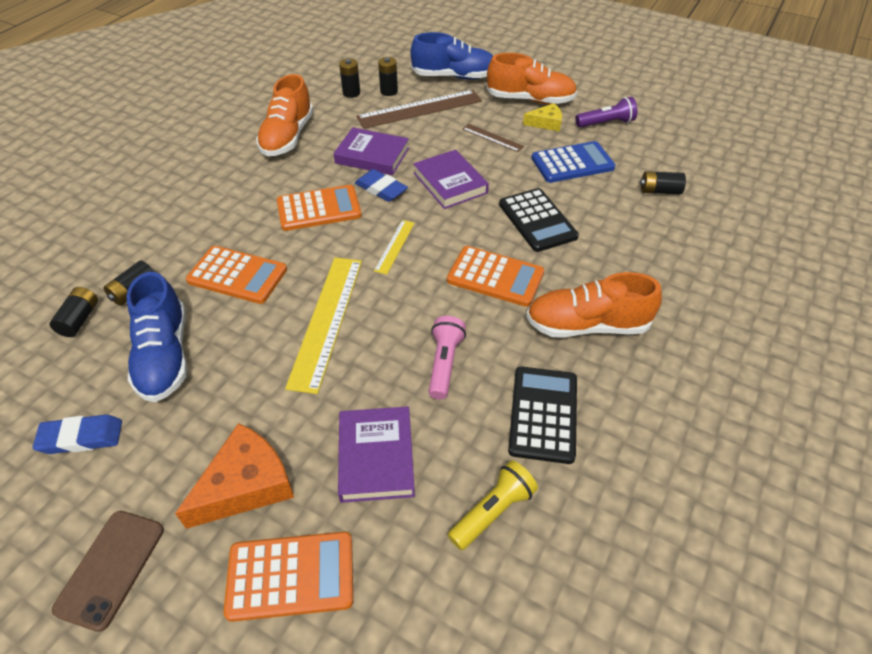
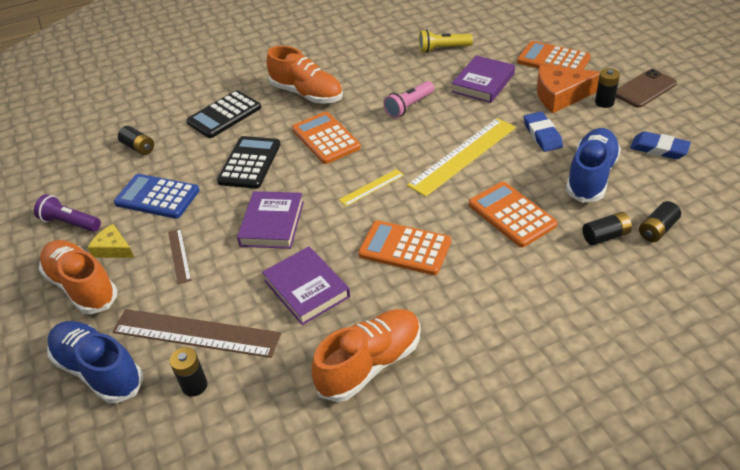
camera: 140 degrees left, 5 degrees down
black battery [339,59,360,98] -> black battery moved to [595,68,620,108]
blue eraser [355,169,408,202] -> blue eraser moved to [524,112,563,152]
black calculator [508,366,577,464] -> black calculator moved to [186,90,261,138]

